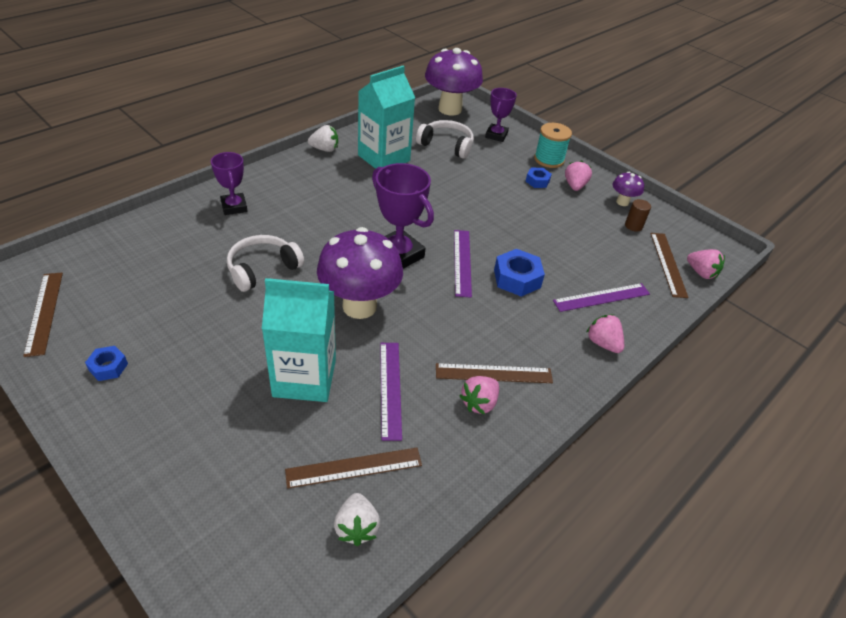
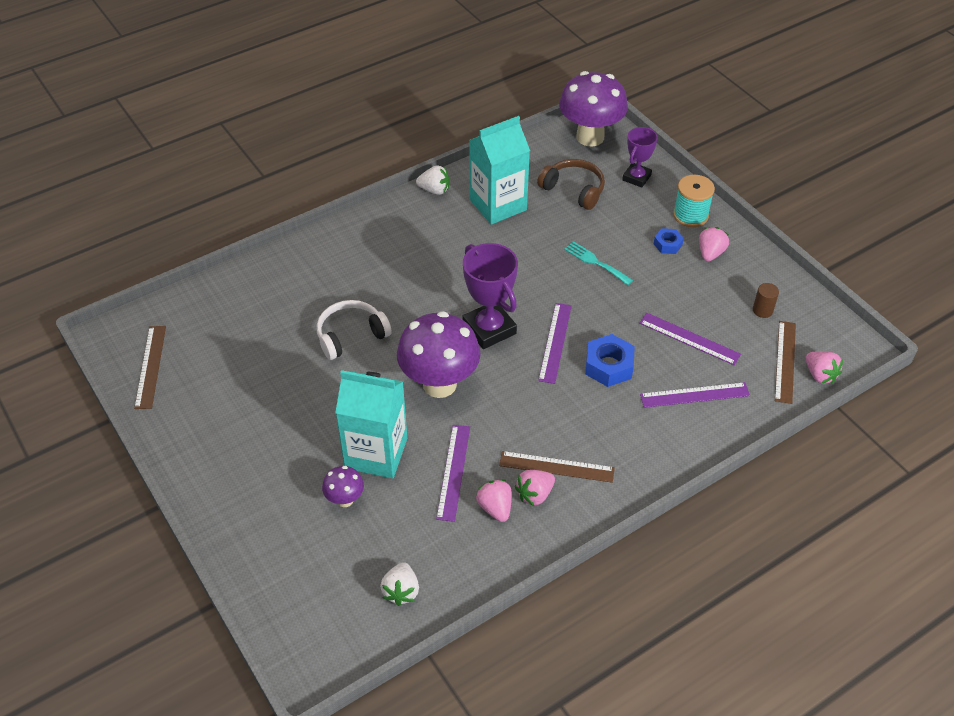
camera: 15 degrees right, 5 degrees up
blue nut [85,346,128,381] -> none
purple trophy [211,152,248,215] -> none
brown ruler [285,448,422,489] -> none
white headphones [416,120,474,159] -> brown headphones [537,159,605,210]
pink strawberry [586,314,624,353] -> pink strawberry moved to [476,479,512,522]
purple mushroom [613,172,644,206] -> purple mushroom moved to [322,466,364,507]
none -> turquoise fork [564,241,633,285]
none -> purple ruler [639,313,741,365]

